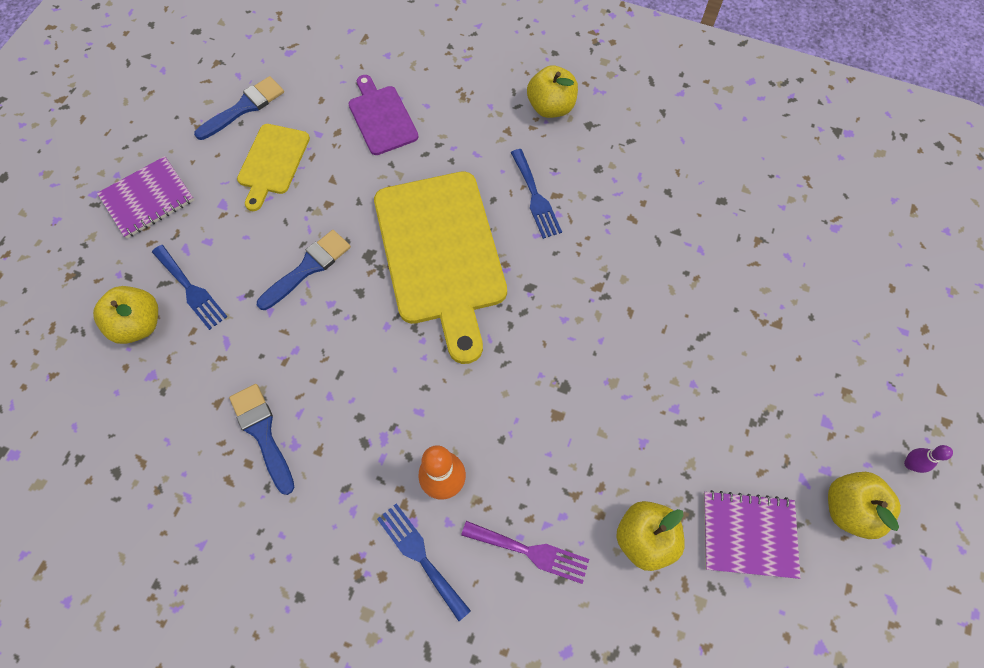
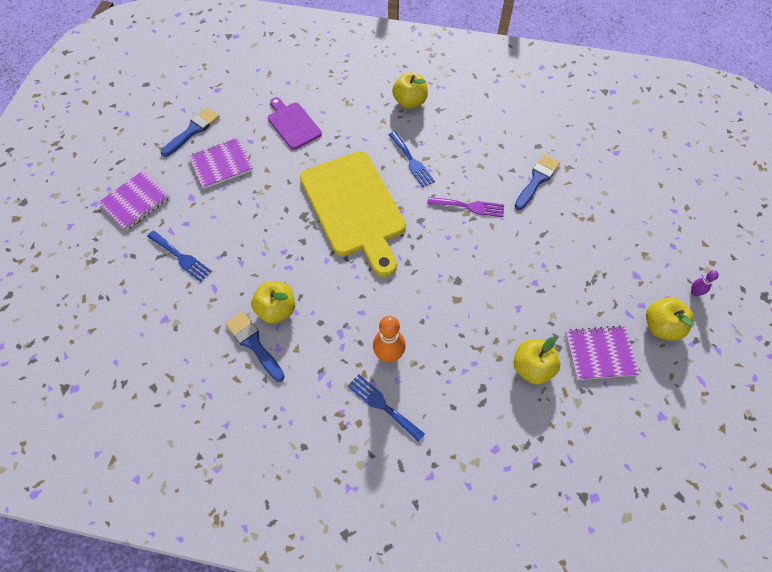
camera: 10 degrees left, 5 degrees down
yellow apple [93,286,158,344] -> yellow apple moved to [251,281,295,324]
yellow cutting board [237,124,310,211] -> purple notebook [189,138,253,189]
blue brush [257,230,351,310] -> blue brush moved to [515,154,560,210]
purple fork [461,521,589,584] -> purple fork moved to [427,197,504,217]

